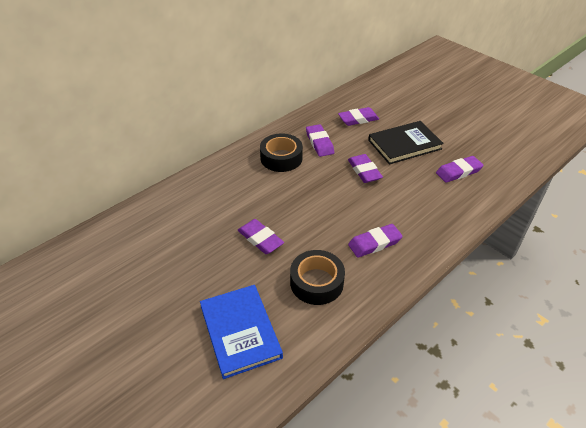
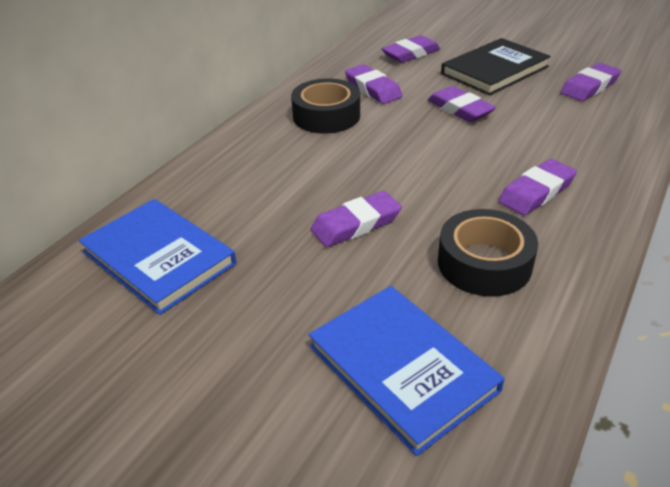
camera: 15 degrees left, 5 degrees down
purple eraser [238,219,284,254] -> purple eraser turned 60 degrees counterclockwise [311,191,402,247]
none -> blue book [79,199,236,315]

